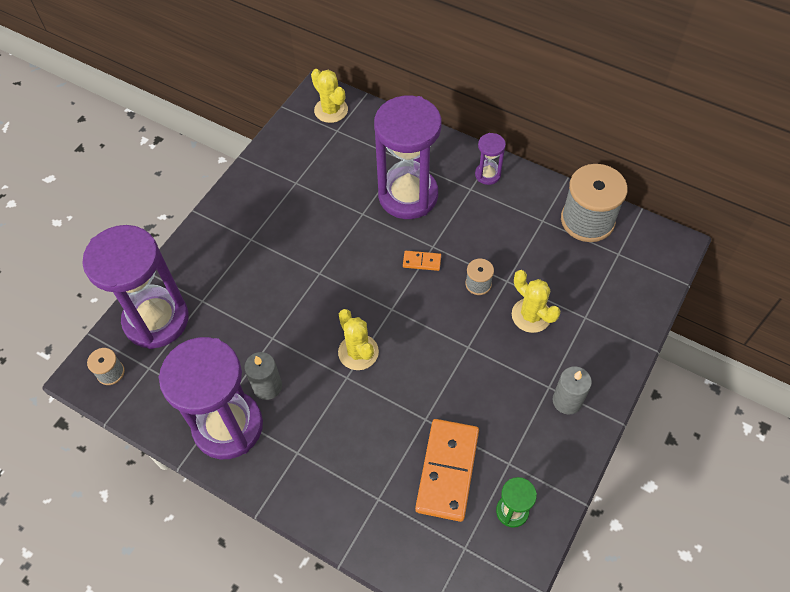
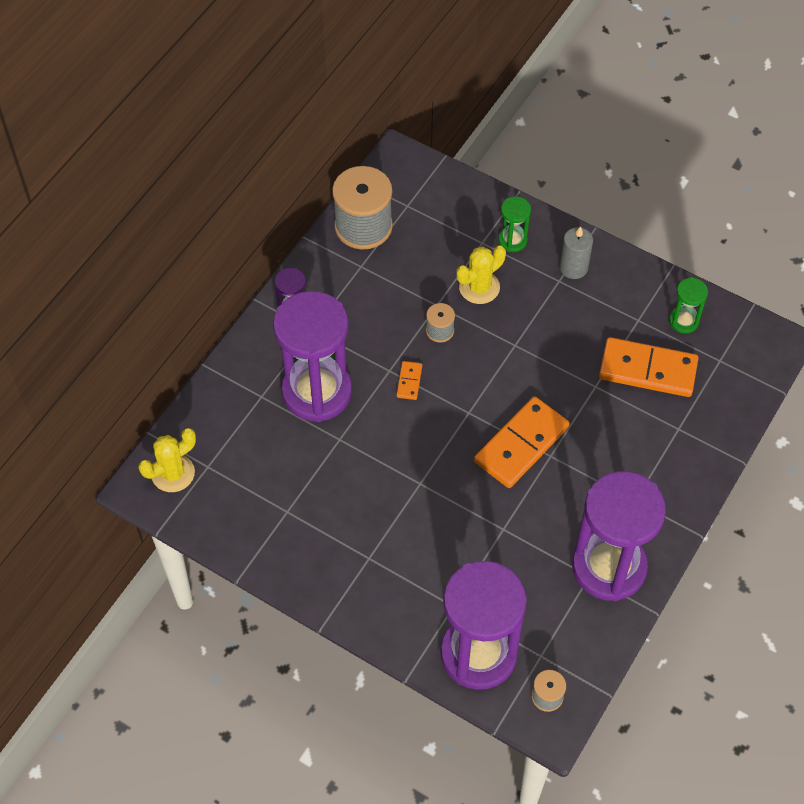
camera: 90 degrees left, 0 degrees up
grey candle [244,352,282,400] -> none
yellow cactus [338,309,379,370] -> orange domino [474,397,570,488]
none -> green hourglass [498,196,531,252]

